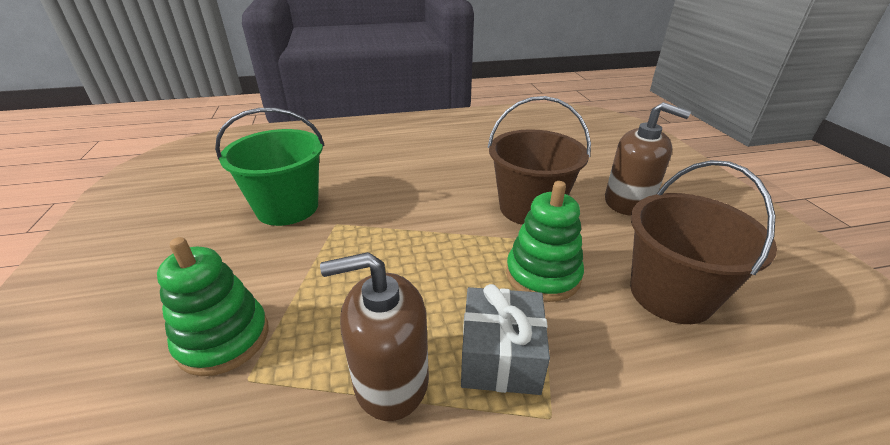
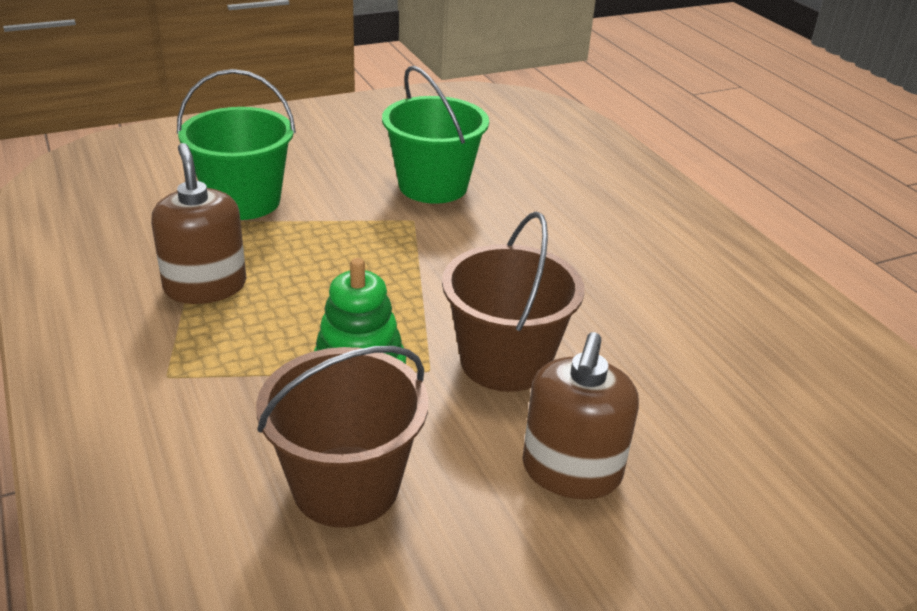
camera: 75 degrees right, 0 degrees up
green stacking toy [157,237,268,376] -> green bucket [177,69,296,220]
grey gift [461,284,550,395] -> none

